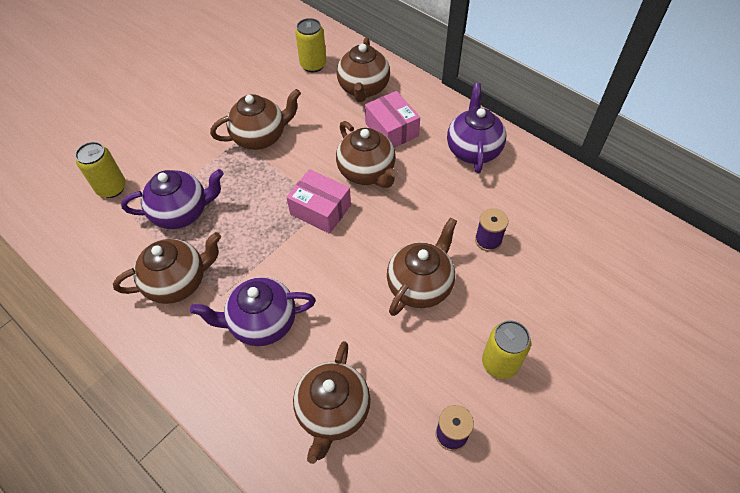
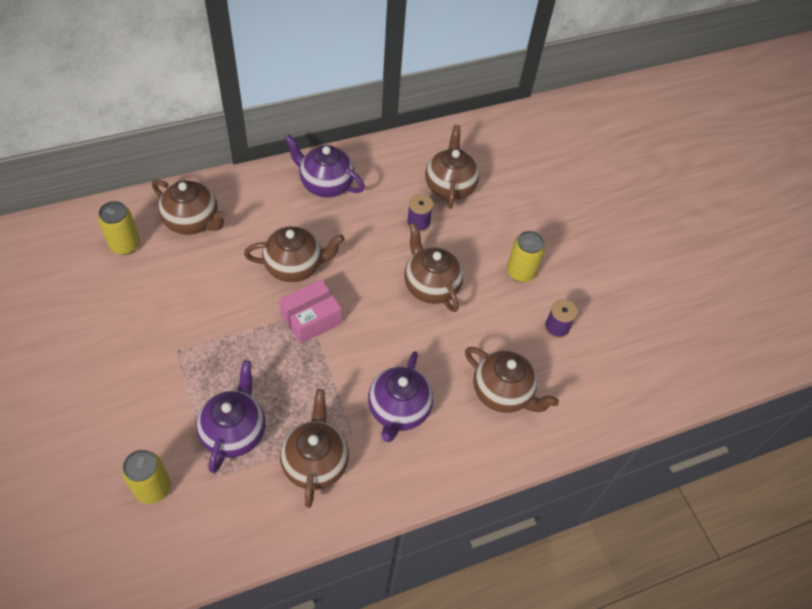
camera: 70 degrees left, 0 degrees up
brown teapot [210,89,301,150] -> brown teapot moved to [425,125,480,209]
pink box [365,91,420,147] -> none

